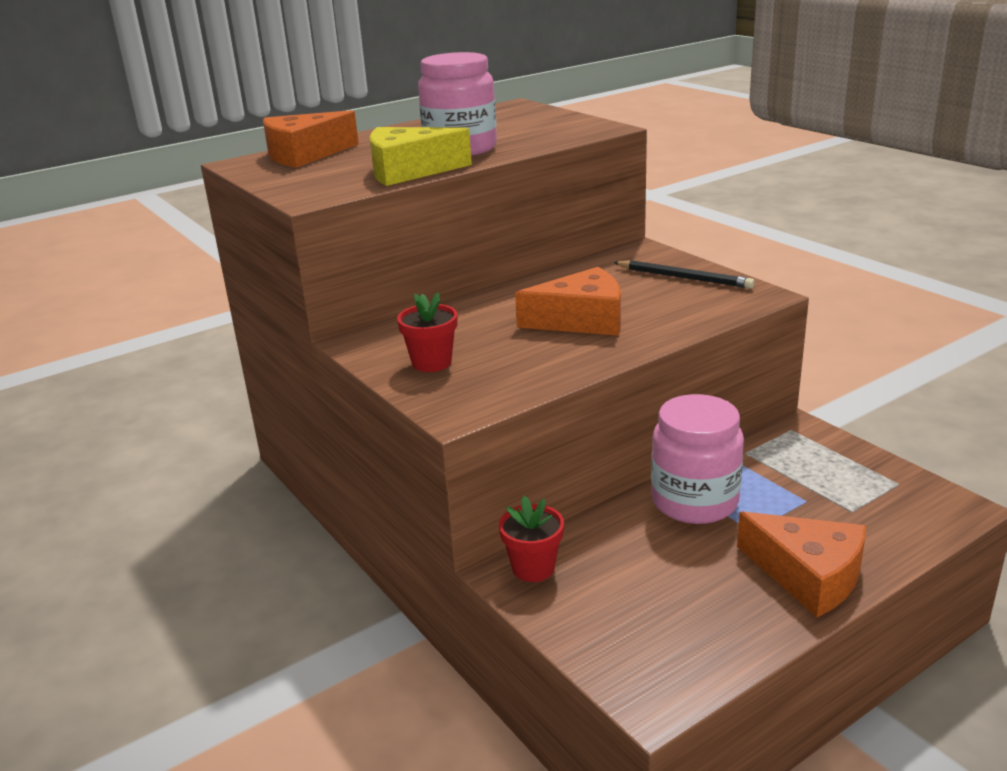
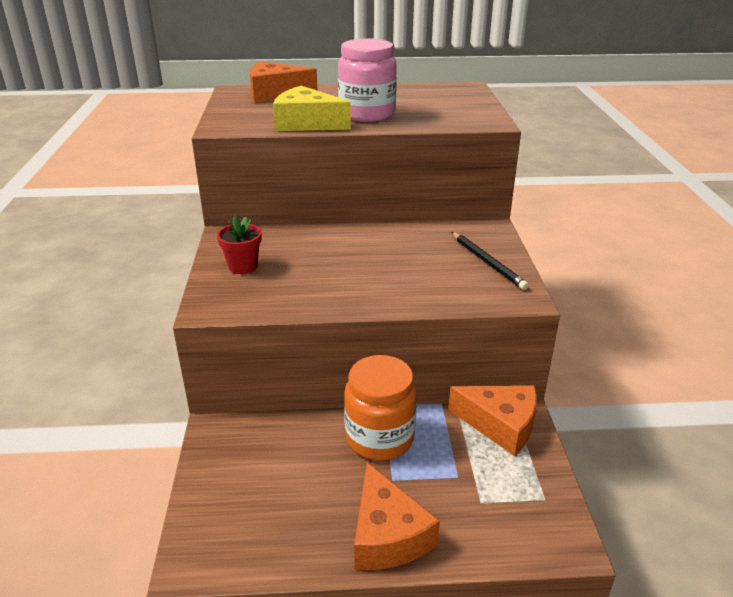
camera: 30 degrees right, 5 degrees up
red flower pot [499,496,564,582] -> none
orange cheese [515,267,621,336] -> orange cheese moved to [448,385,537,456]
pink jar [651,394,744,524] -> orange jar [344,355,417,461]

